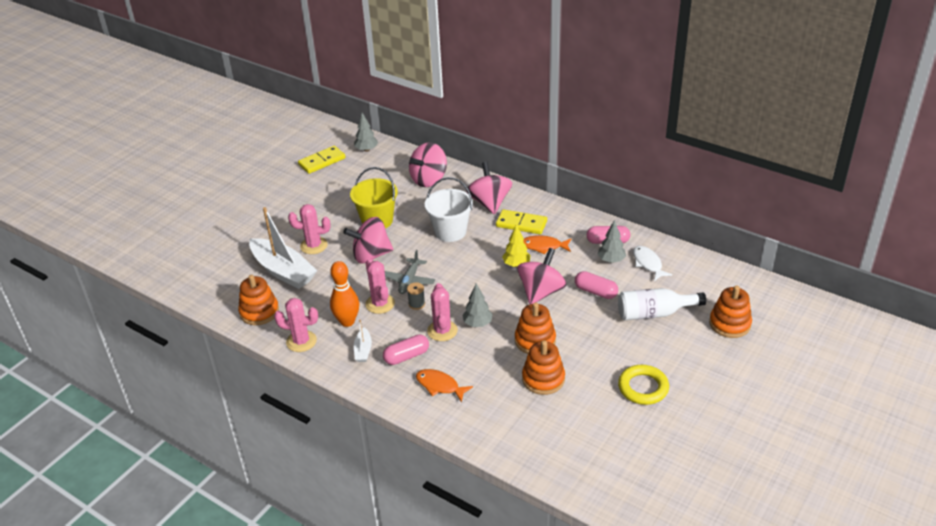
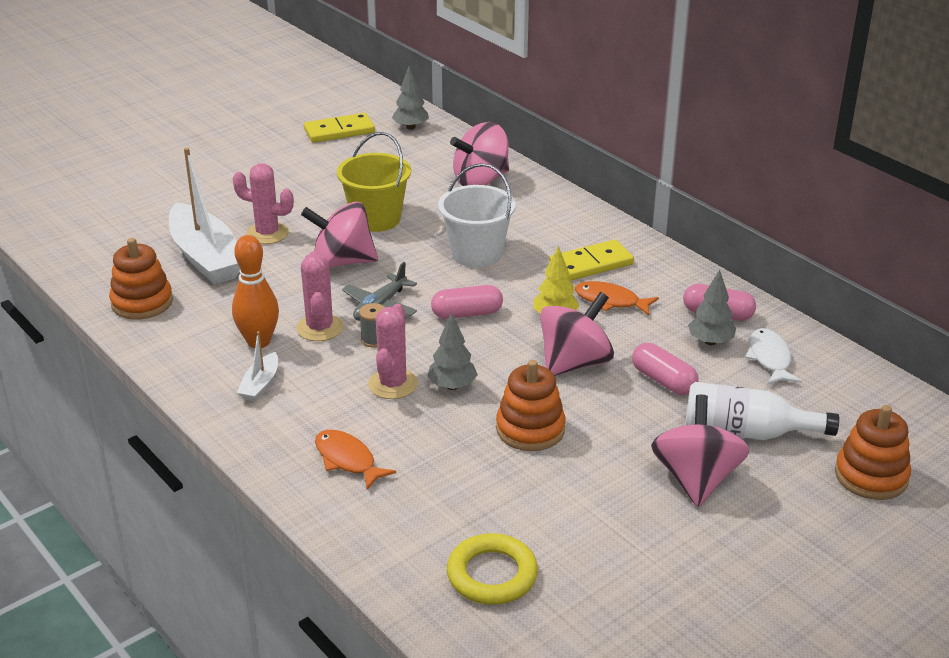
camera: 15 degrees right, 5 degrees down
pink cactus [274,298,318,352] -> none
pink capsule [383,335,429,365] -> pink capsule moved to [431,285,503,319]
pink spinning top [466,162,512,214] -> pink spinning top moved to [651,395,749,507]
yellow domino [496,209,547,234] -> yellow domino turned 60 degrees counterclockwise [549,239,634,281]
orange stacking toy [522,340,565,395] -> none
yellow ring [618,365,669,405] -> yellow ring moved to [447,533,538,605]

